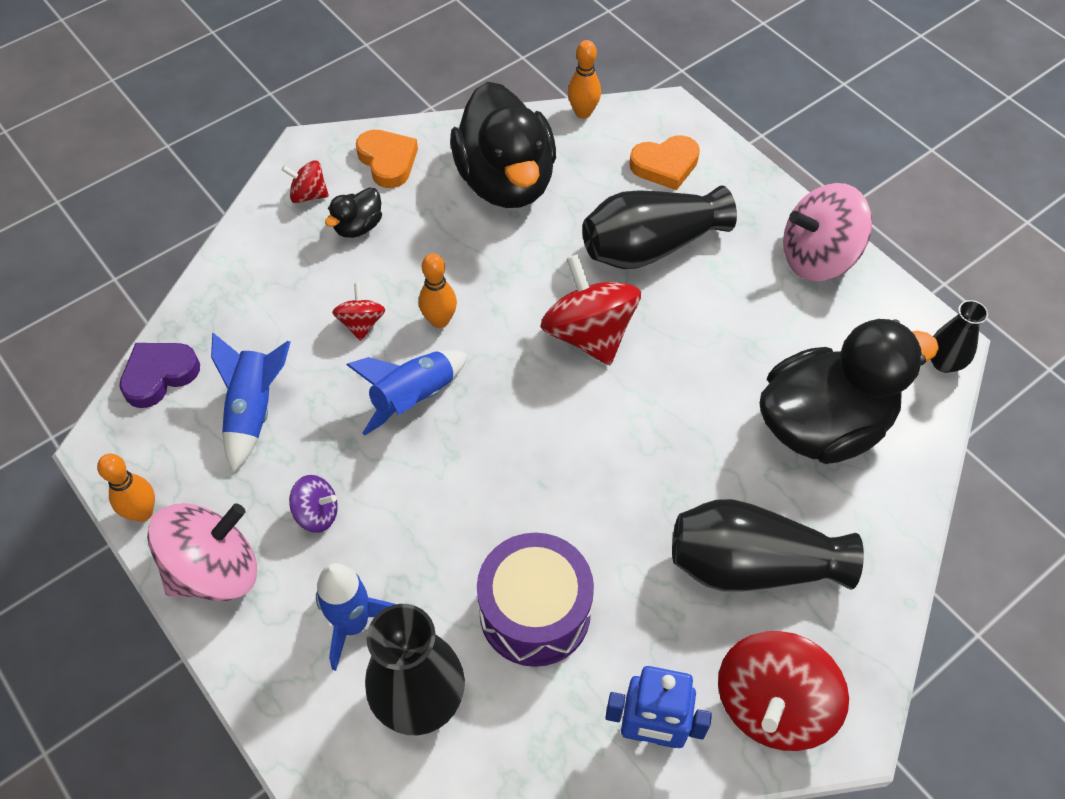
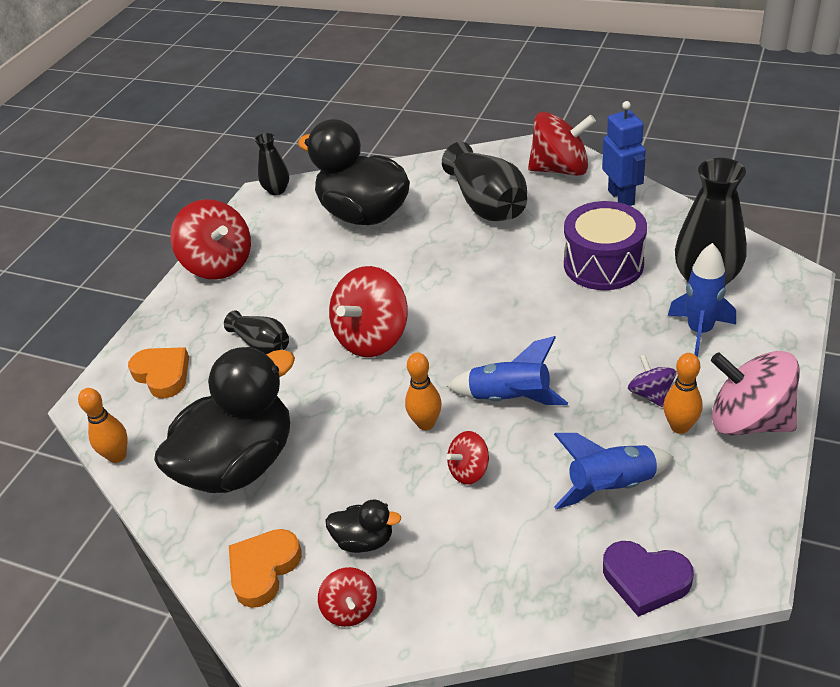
camera: 115 degrees left, 15 degrees down
orange bowling pin [97,454,155,522] -> orange bowling pin moved to [663,353,703,434]
black vase [582,185,737,269] -> black vase [224,311,289,355], size x0.55
pink spinning top [783,183,872,282] -> red spinning top [171,199,251,280]

